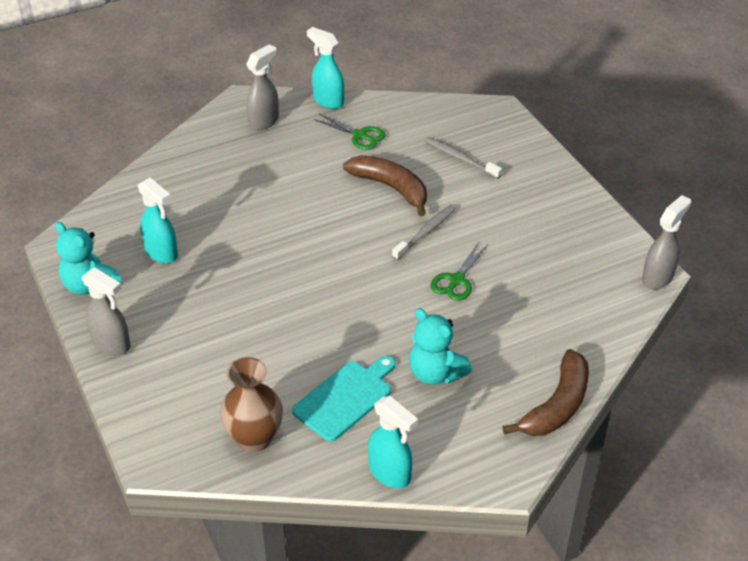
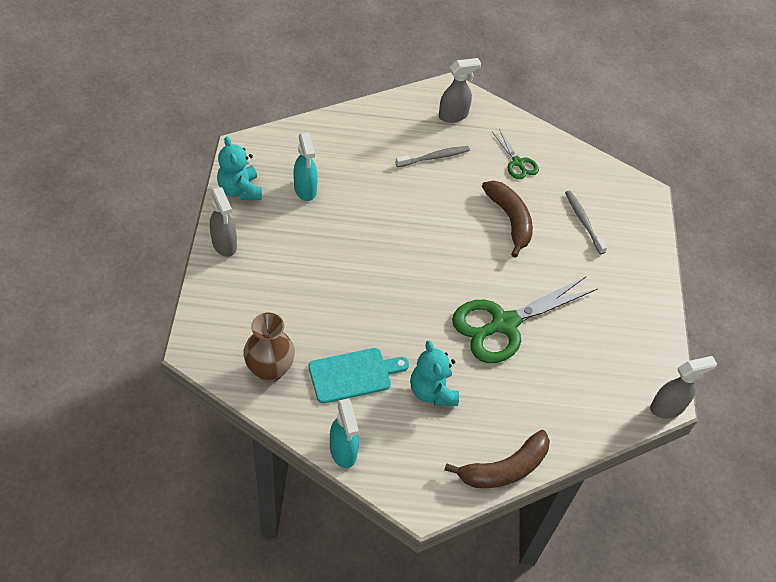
camera: 25 degrees right, 10 degrees up
turquoise spray bottle [307,27,344,109] -> none
grey toothbrush [392,204,456,260] -> grey toothbrush moved to [395,146,470,167]
green scissors [430,242,488,301] -> green scissors [452,277,598,363], size x2.05

